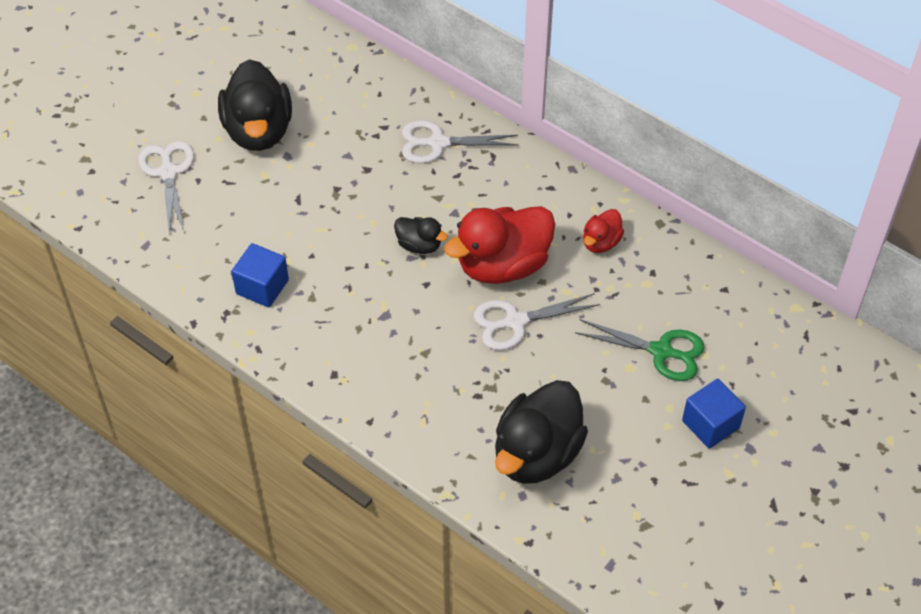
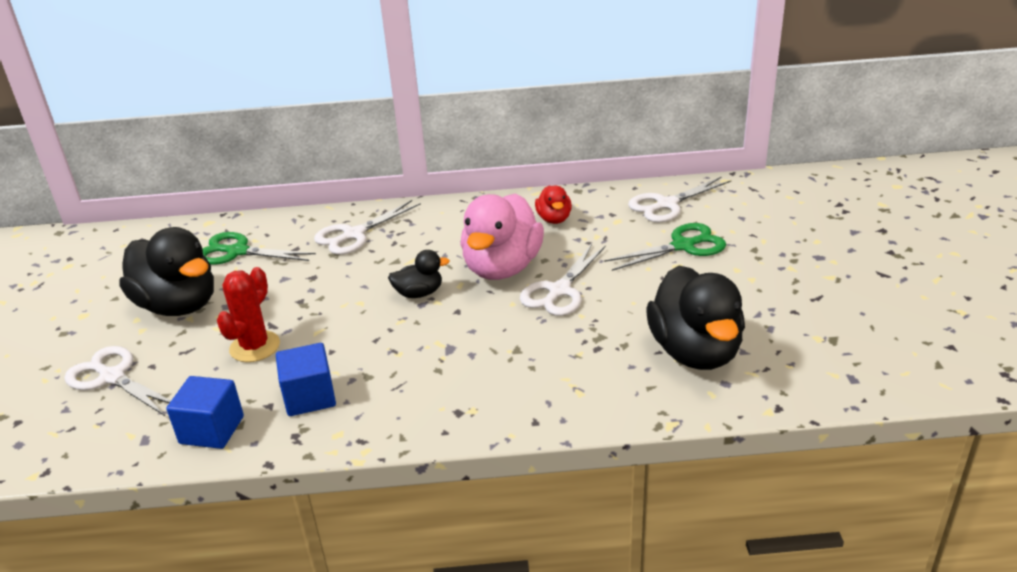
camera: 40 degrees left, 20 degrees down
red duck [444,206,555,284] -> pink duck [460,193,544,280]
blue cube [682,379,746,449] -> blue cube moved to [166,376,244,449]
none -> green scissors [203,232,316,265]
none -> red cactus [217,267,280,362]
none -> white scissors [628,177,731,222]

